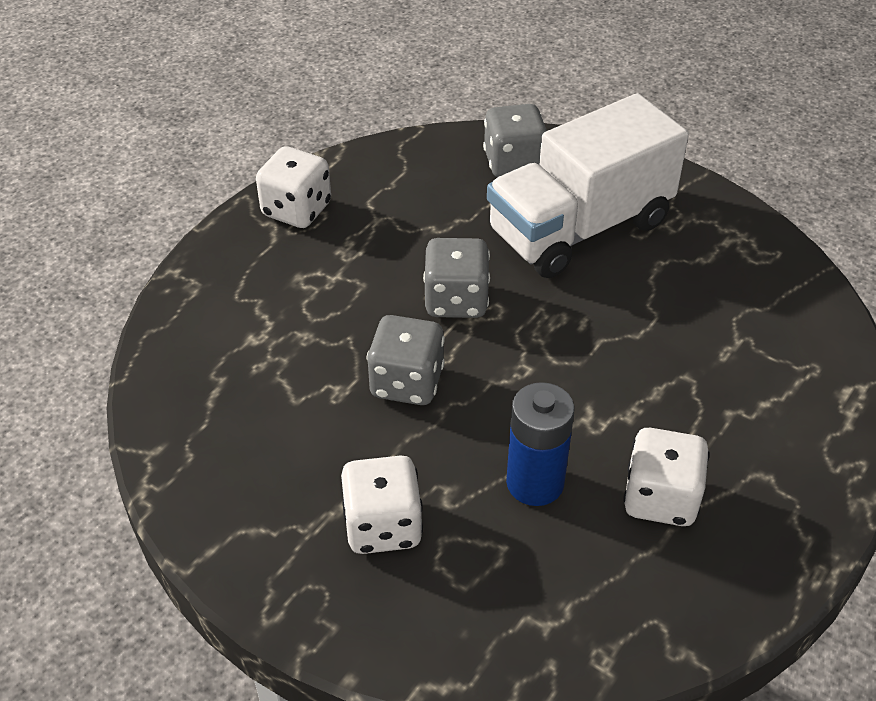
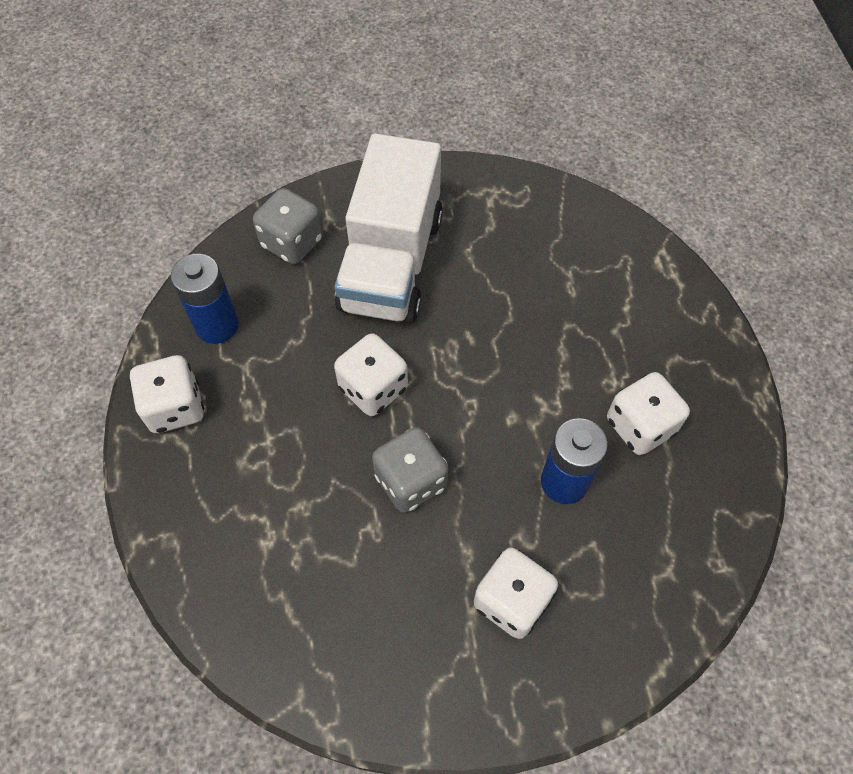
camera: 45 degrees left, 15 degrees up
grey dice [423,238,490,318] -> white dice [334,333,408,416]
none -> blue battery [171,254,239,344]

